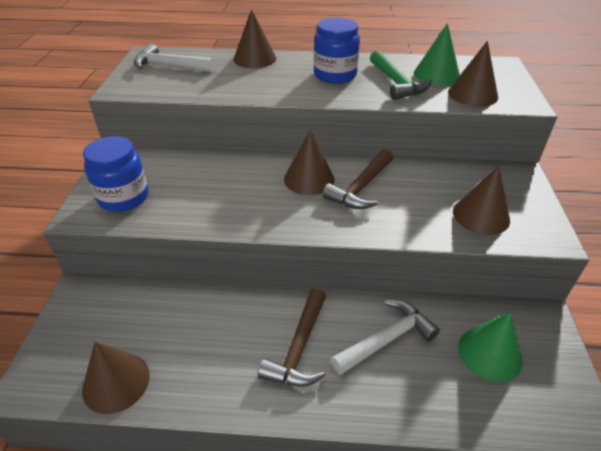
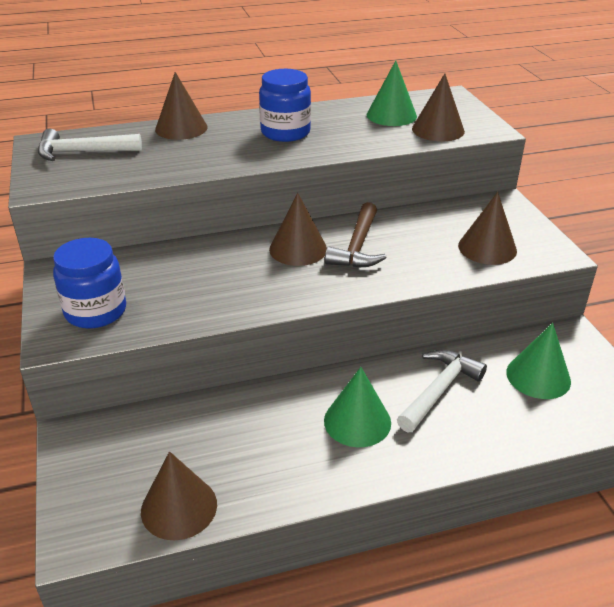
camera: 20 degrees left, 5 degrees down
brown hammer [258,288,326,387] -> green cone [324,367,391,447]
green hammer [370,50,431,100] -> none

